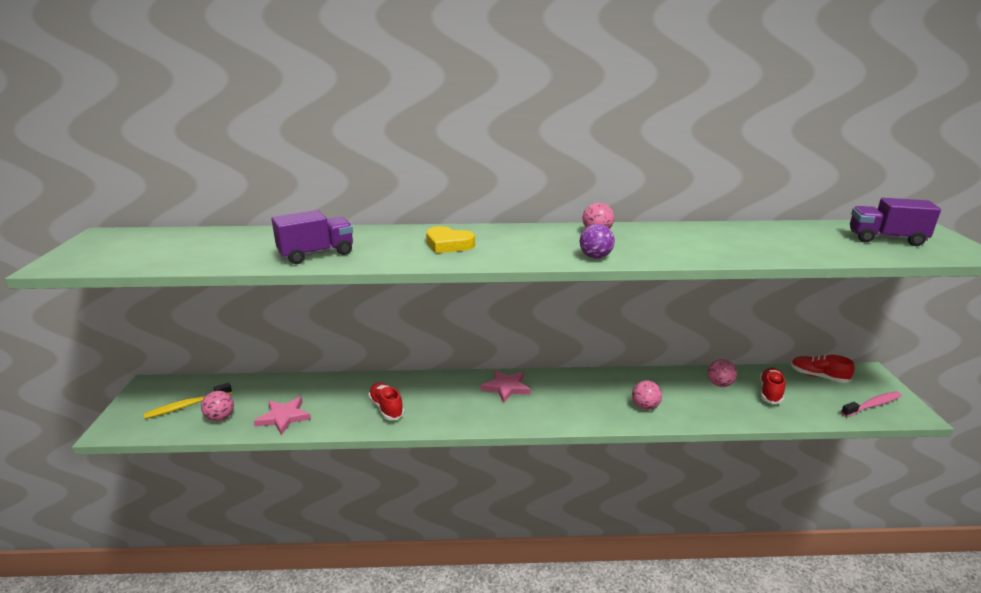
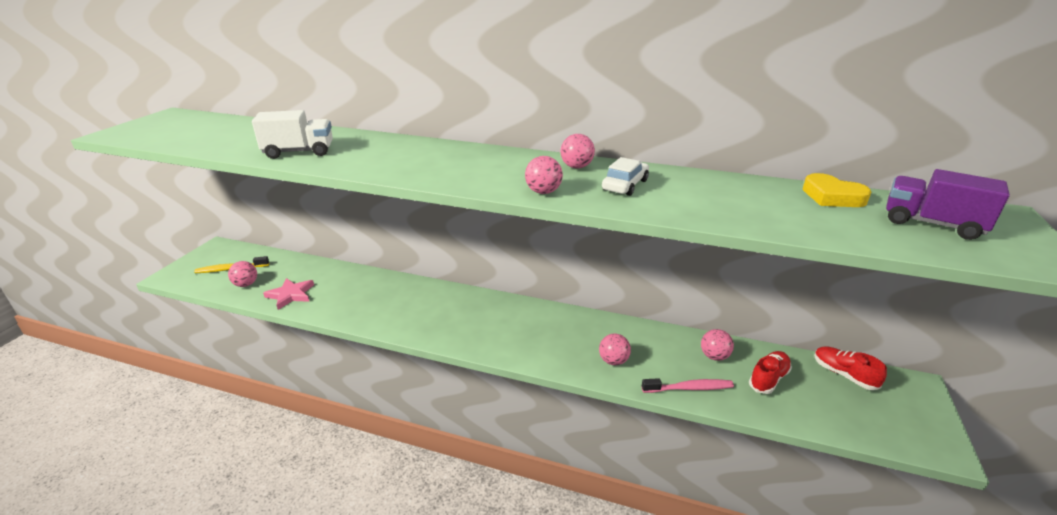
camera: 20 degrees right, 5 degrees up
purple truck [271,210,353,264] -> white truck [252,110,333,159]
red shoe [368,383,404,420] -> none
yellow heart [426,226,475,253] -> yellow heart moved to [803,173,872,207]
pink star [481,370,531,403] -> none
purple ball [580,224,615,259] -> pink ball [525,156,563,194]
pink toothbrush [841,392,902,417] -> pink toothbrush moved to [642,378,734,393]
none -> white car [602,157,649,196]

